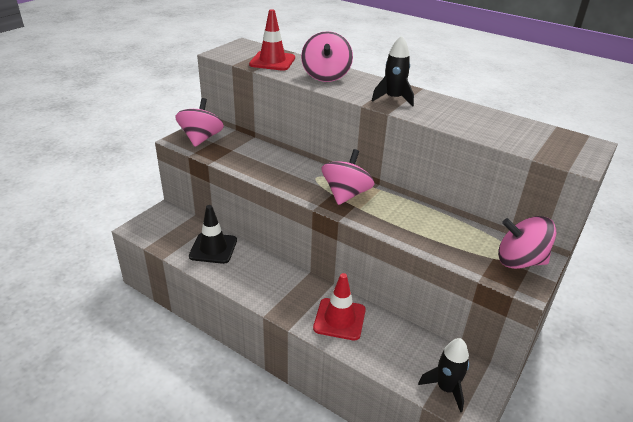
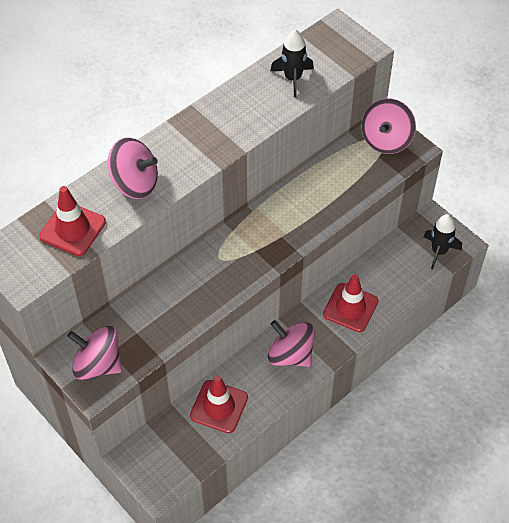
camera: 75 degrees left, 20 degrees up
black traffic cone [189,205,237,264] -> red traffic cone [190,375,248,433]
pink spinning top [322,149,375,205] -> pink spinning top moved to [268,320,315,367]
black rocket [372,35,414,107] -> black rocket moved to [270,30,314,97]

